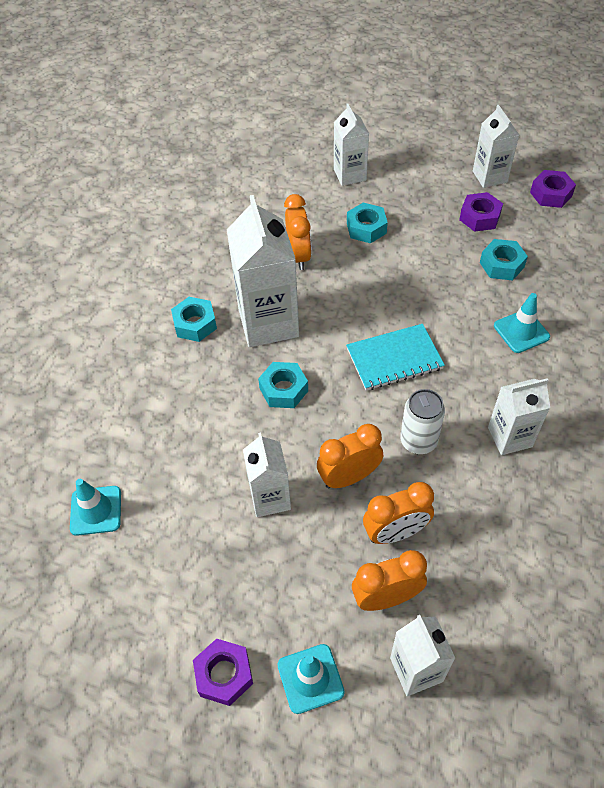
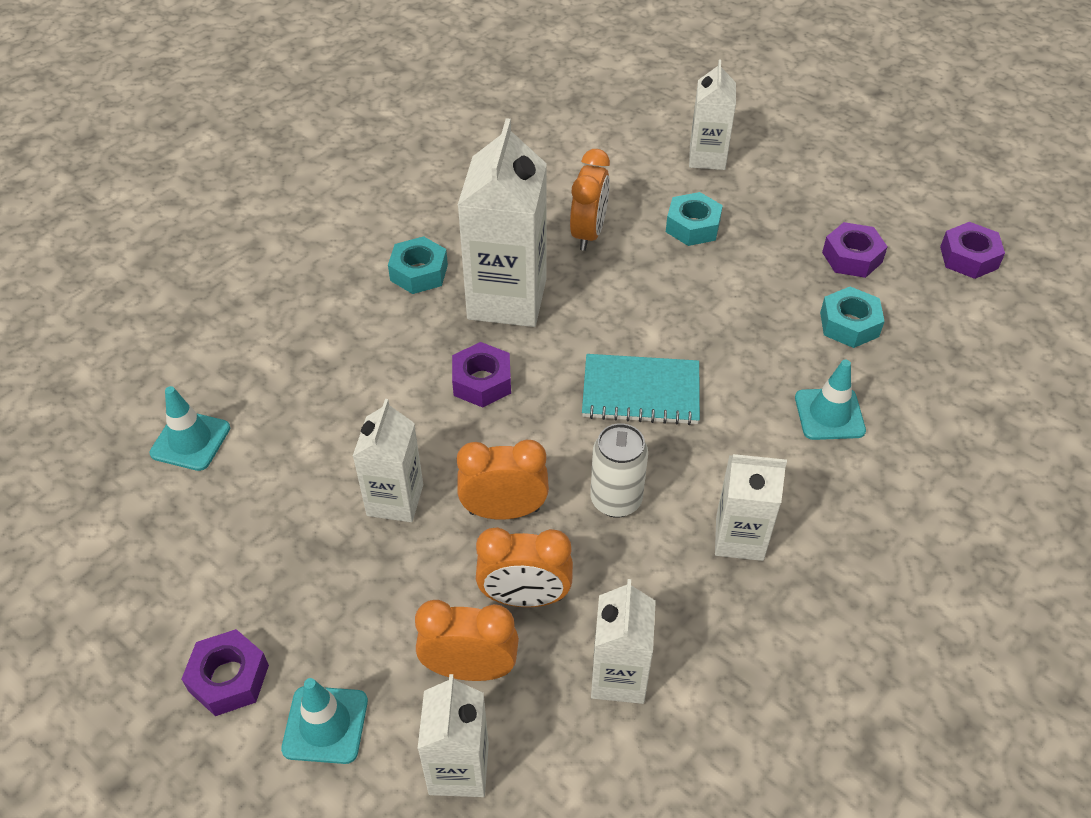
camera: 20 degrees right, 5 degrees down
turquoise nut [258,362,308,408] -> purple nut [452,342,511,408]
white carton [473,105,519,188] -> white carton moved to [591,579,656,704]

